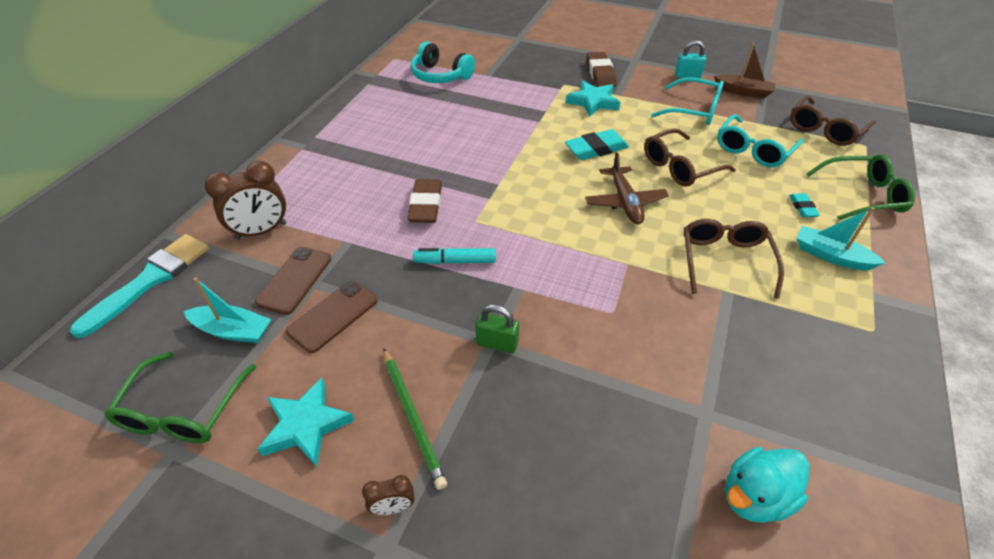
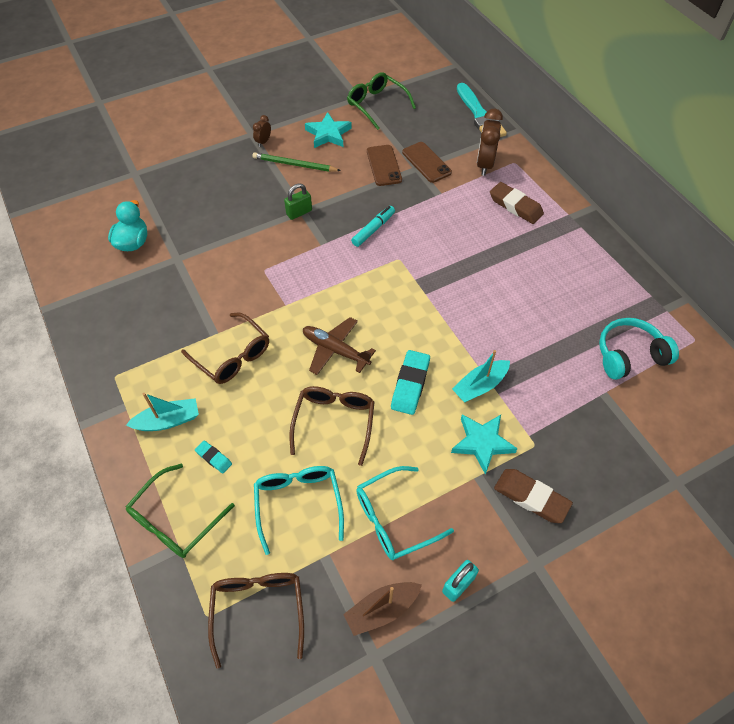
camera: 130 degrees right, 10 degrees up
turquoise boat [184,277,271,343] -> turquoise boat moved to [452,350,510,402]
brown eraser [407,179,442,223] -> brown eraser moved to [490,182,544,224]

